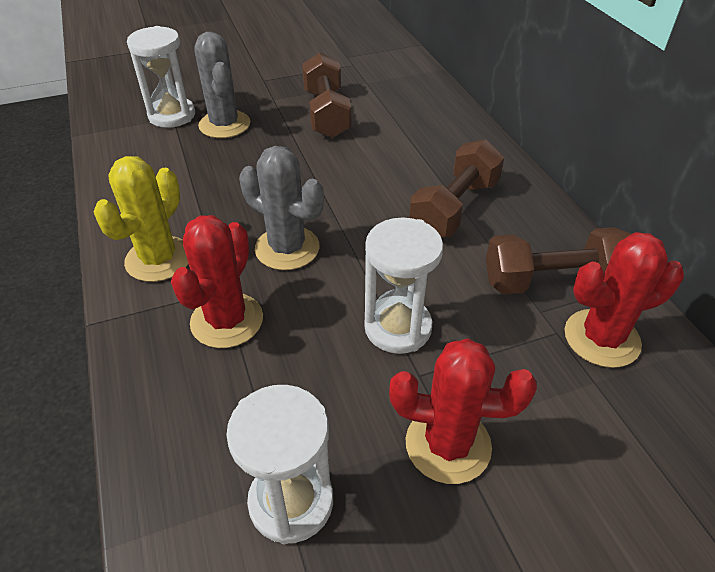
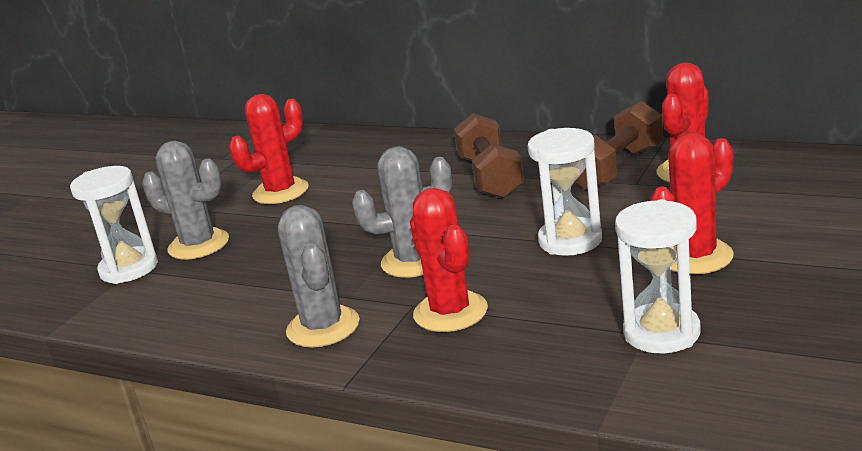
camera: 40 degrees left, 20 degrees down
yellow cactus [94,156,188,282] -> grey cactus [278,205,360,347]
brown dumbbell [302,53,352,138] -> red cactus [229,94,309,204]

